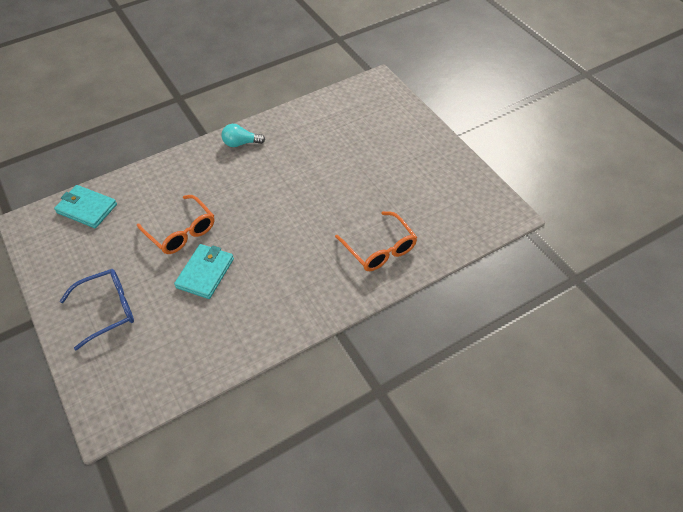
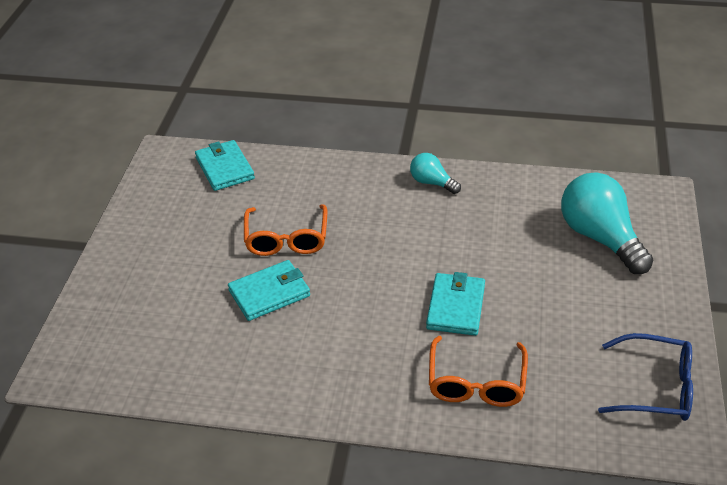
camera: 40 degrees right, 10 degrees down
blue glasses [60,269,134,350] -> blue glasses moved to [598,333,693,421]
none -> turquoise wallet [426,272,485,336]
none -> turquoise light bulb [561,172,653,274]

